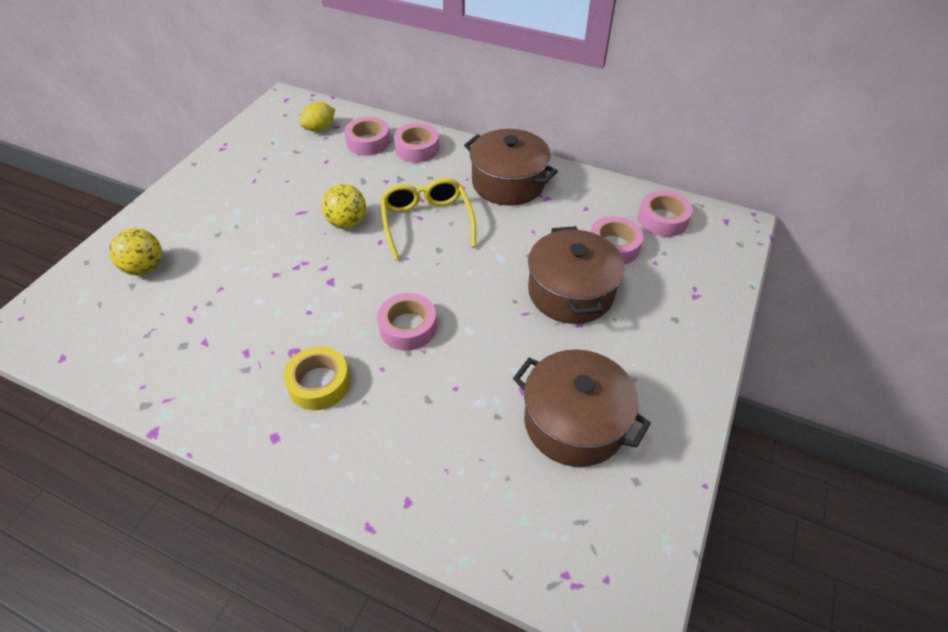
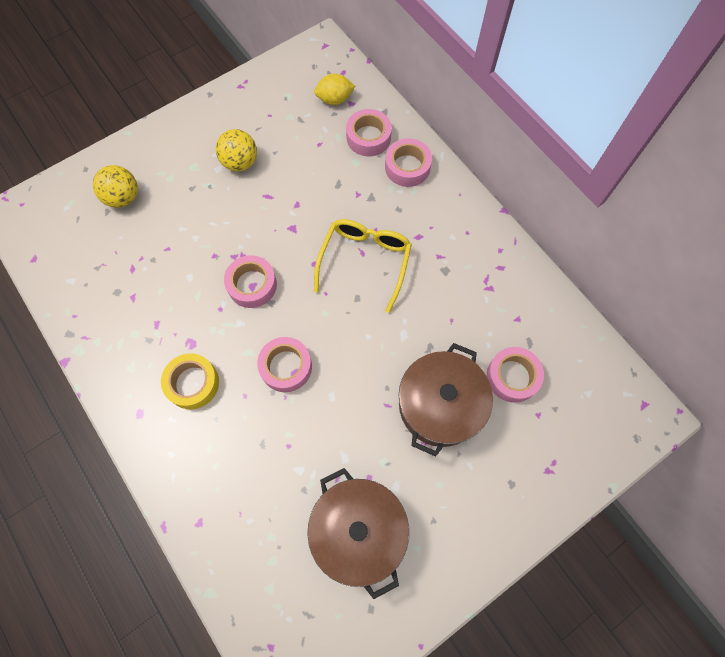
camera: 30 degrees right, 20 degrees up
yellow ball [321,184,366,228] -> yellow ball moved to [216,129,257,172]
brown pot [464,129,558,206] -> none
pink tape [638,191,692,237] -> pink tape moved to [224,255,277,308]

